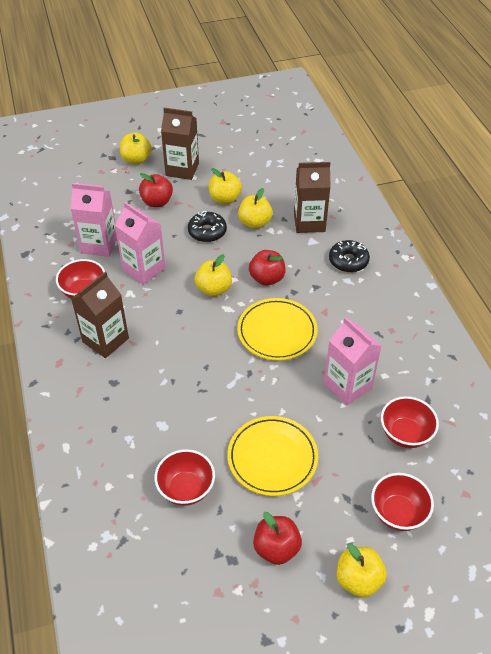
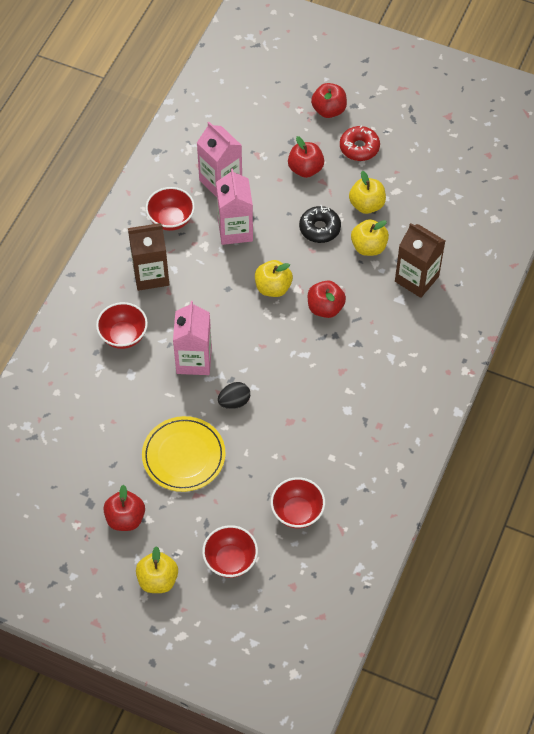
camera: 40 degrees right, 10 degrees up
yellow apple [120,133,152,164] -> red apple [311,83,347,118]
red bowl [154,449,215,506] -> red bowl moved to [96,302,148,349]
brown carton [161,108,199,180] -> red donut [340,125,380,161]
yellow plate [237,298,317,361] -> none
pink carton [324,317,381,406] -> pink carton moved to [173,301,212,375]
black donut [329,240,370,272] -> none
none -> black egg [218,382,250,409]

